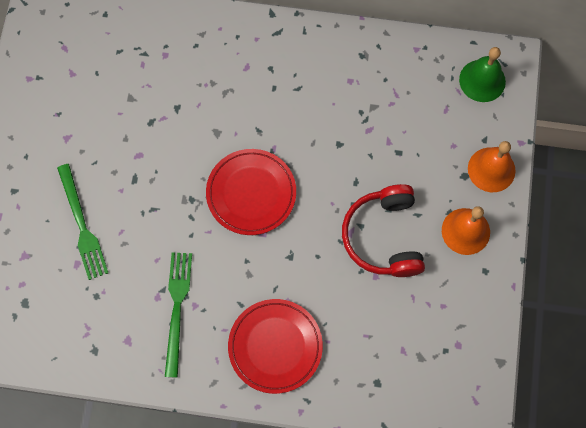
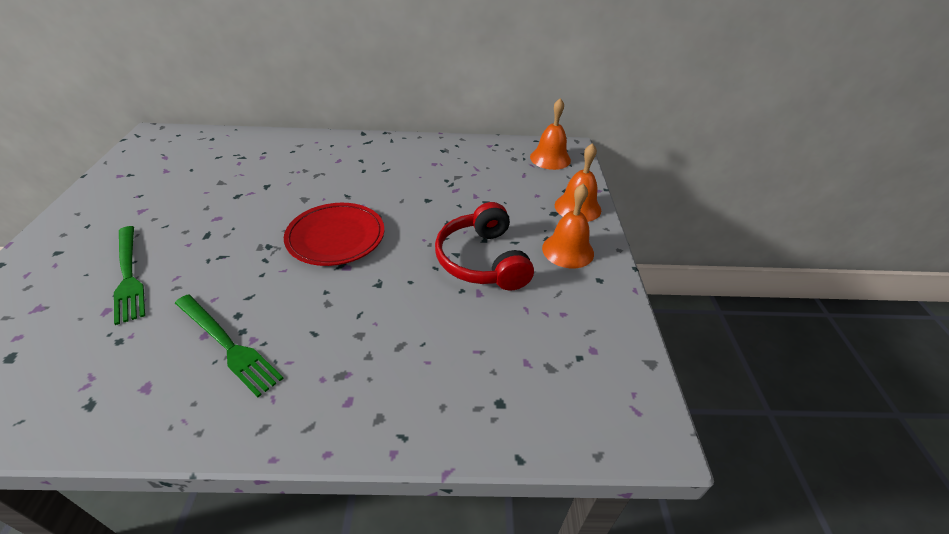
camera: 10 degrees left, 30 degrees down
green fork [165,252,192,378] -> green fork turned 135 degrees clockwise [175,294,284,397]
red plate [228,299,323,394] -> none
green bell [459,47,506,102] -> orange bell [530,98,571,170]

